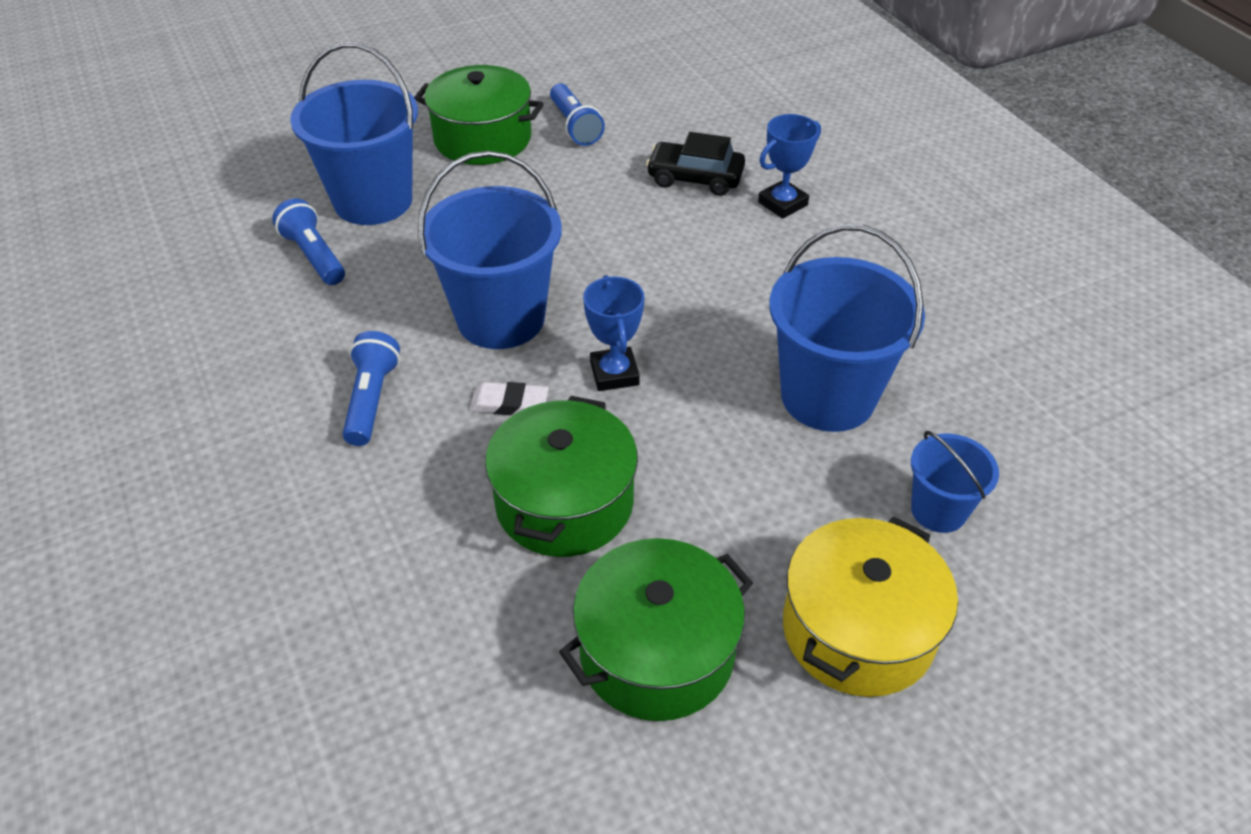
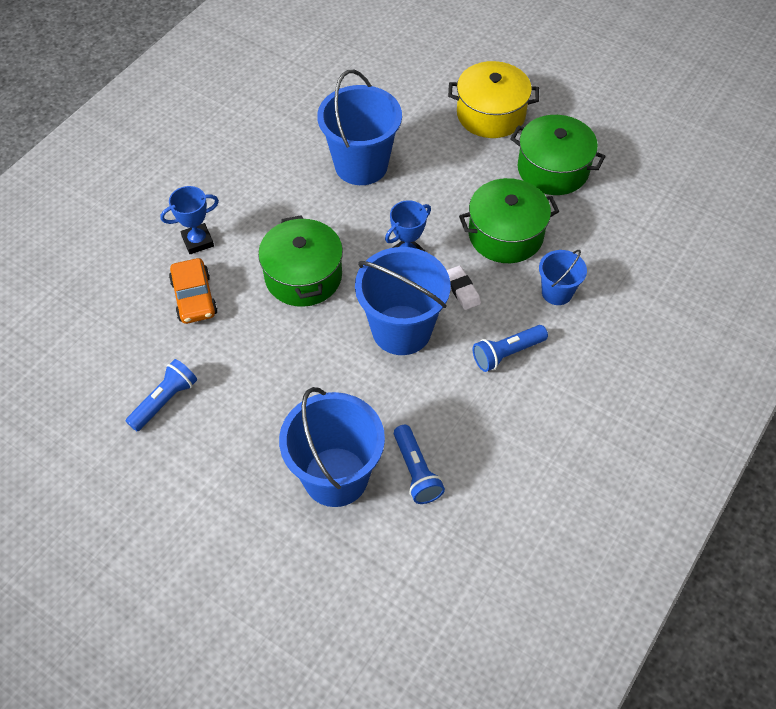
camera: 120 degrees left, 10 degrees up
blue flashlight [272,198,345,285] -> blue flashlight turned 45 degrees counterclockwise [394,425,445,504]
green pot [414,65,544,165] -> green pot moved to [258,215,343,307]
black car [646,132,745,196] -> orange car [169,258,218,324]
blue trophy [758,114,821,219] -> blue trophy turned 45 degrees counterclockwise [160,186,219,254]
blue bucket [911,431,999,533] -> blue bucket moved to [539,250,587,305]

